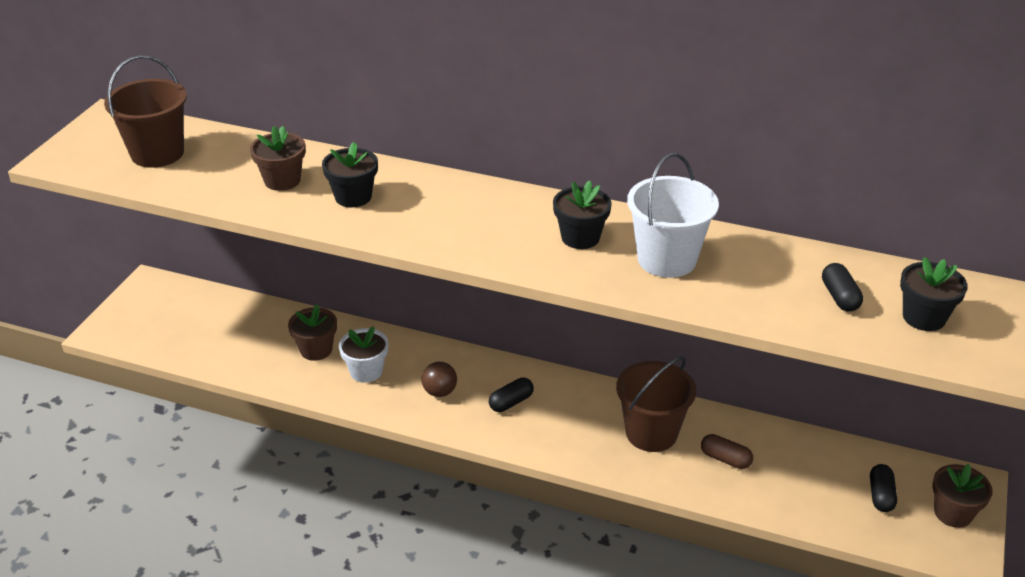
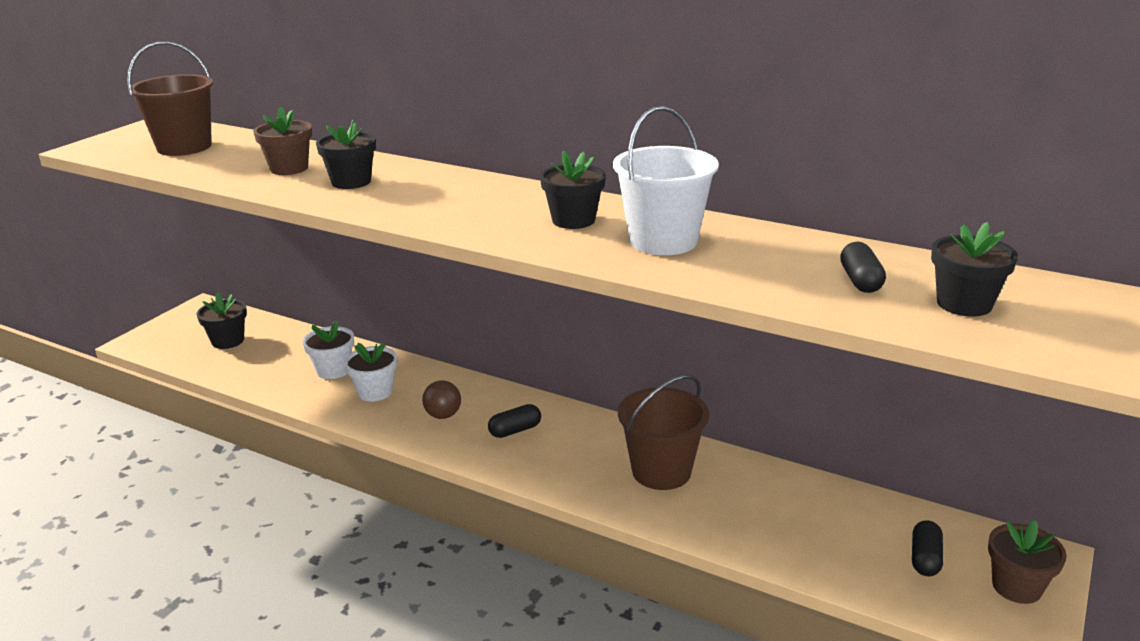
camera: 10 degrees right, 10 degrees down
brown flower pot [288,304,337,361] -> white flower pot [303,321,354,379]
brown capsule [701,434,753,469] -> none
none -> black flower pot [196,292,247,349]

